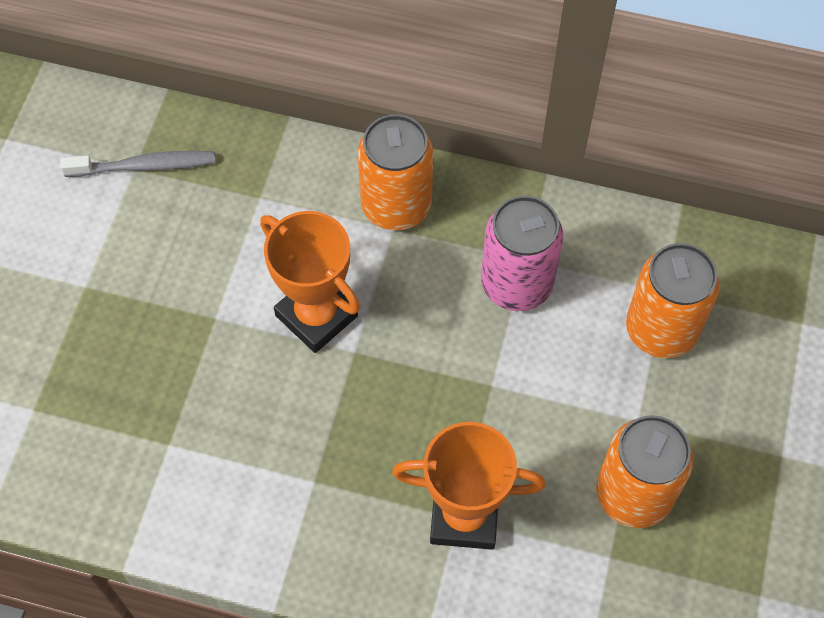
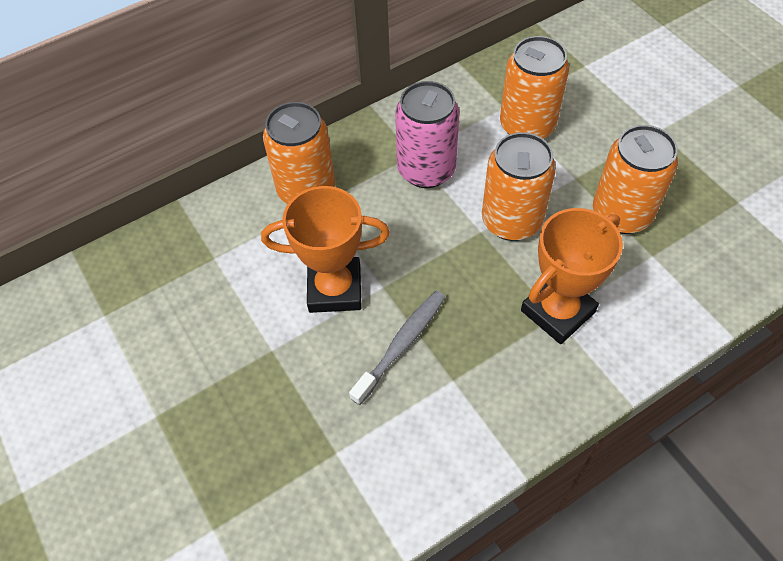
camera: 45 degrees left, 5 degrees down
grey toothbrush [60,151,216,177] -> grey toothbrush moved to [349,291,446,405]
none -> orange can [482,132,556,241]

